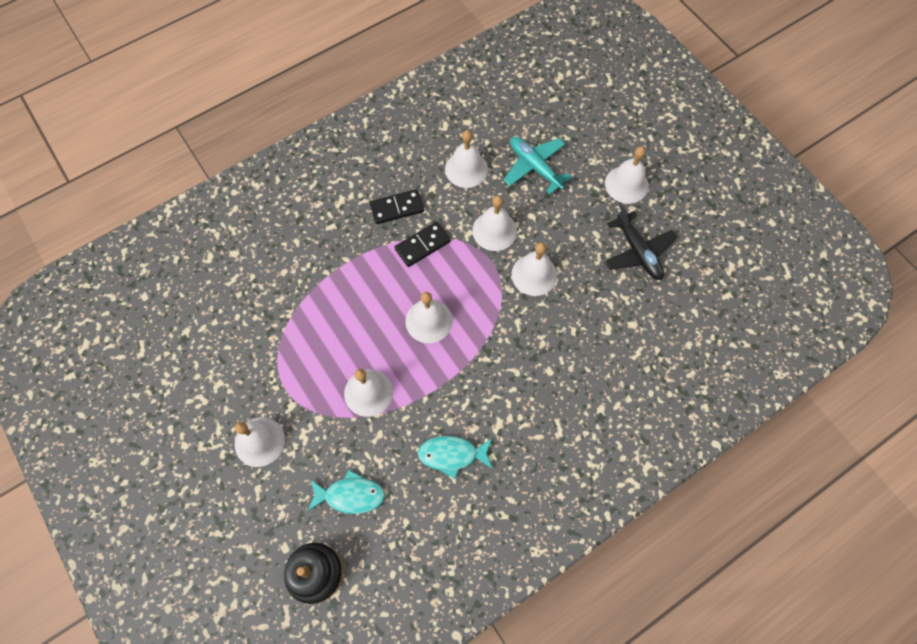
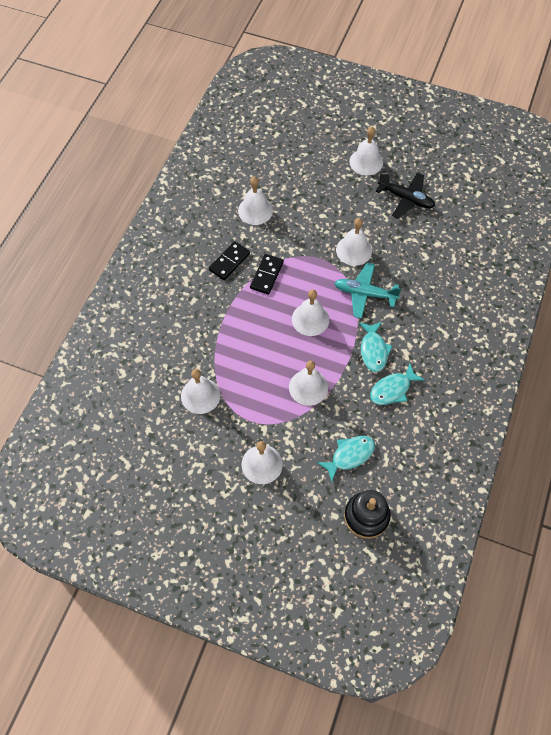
camera: 35 degrees left, 5 degrees down
white bell [472,196,517,251] -> white bell moved to [181,369,221,414]
turquoise plane [504,137,572,194] -> turquoise plane moved to [335,263,401,319]
none -> turquoise fish [359,322,393,372]

